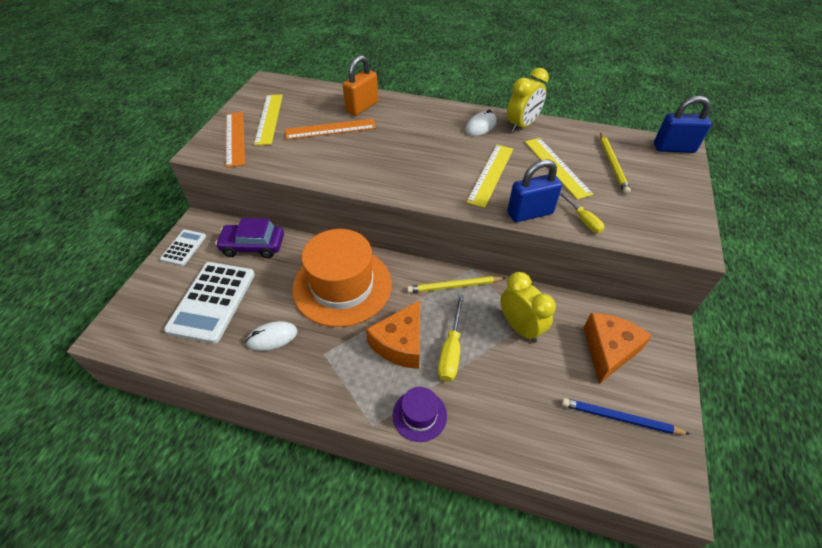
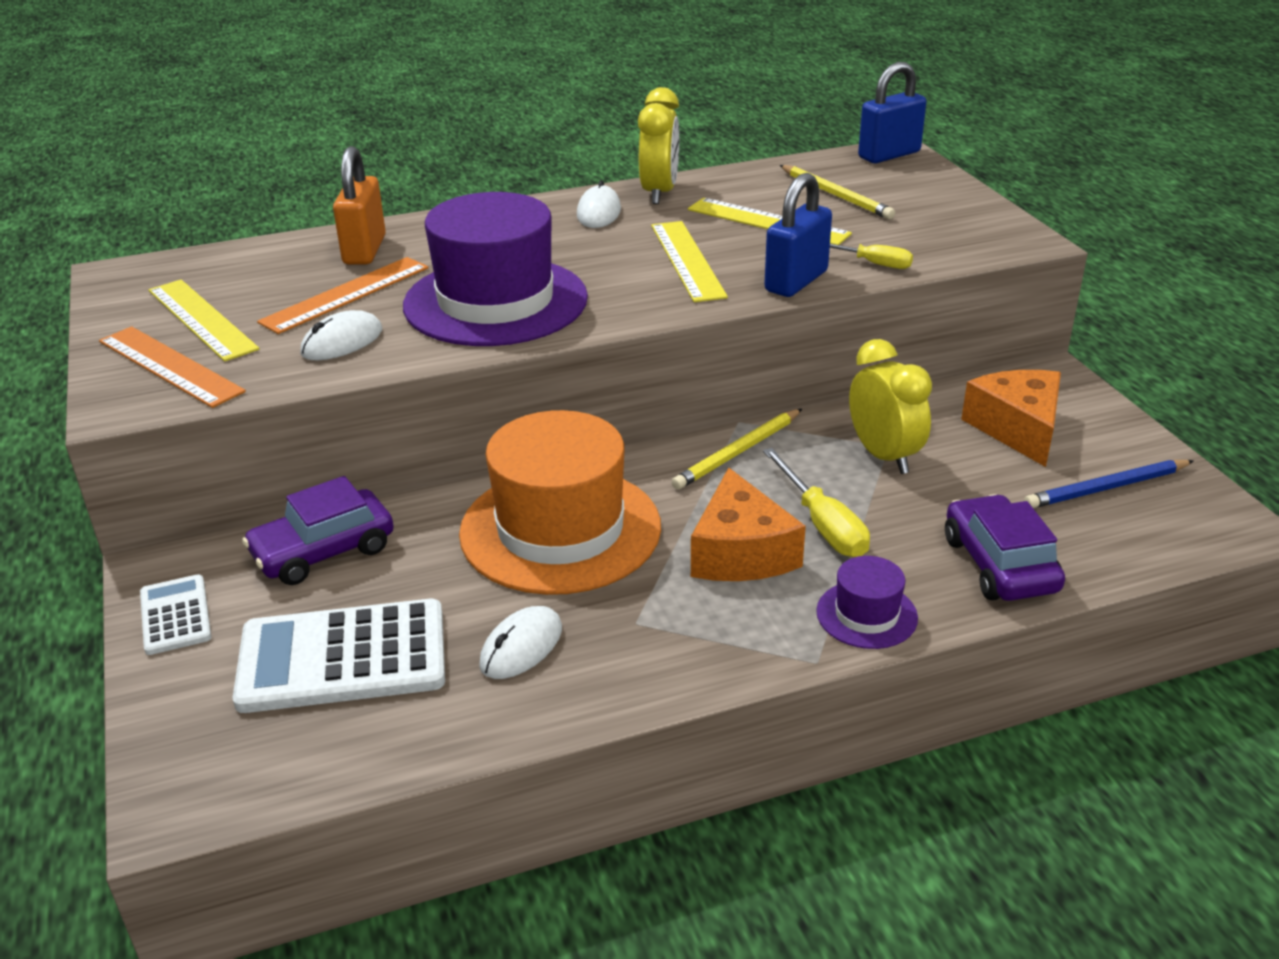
camera: 35 degrees left, 15 degrees down
white calculator [164,262,255,344] -> white calculator turned 105 degrees clockwise [232,599,445,713]
yellow clock [500,272,556,343] -> yellow clock turned 45 degrees clockwise [849,339,932,474]
none -> white mouse [300,310,382,361]
none -> purple hat [403,192,588,346]
none -> purple car [945,494,1065,601]

